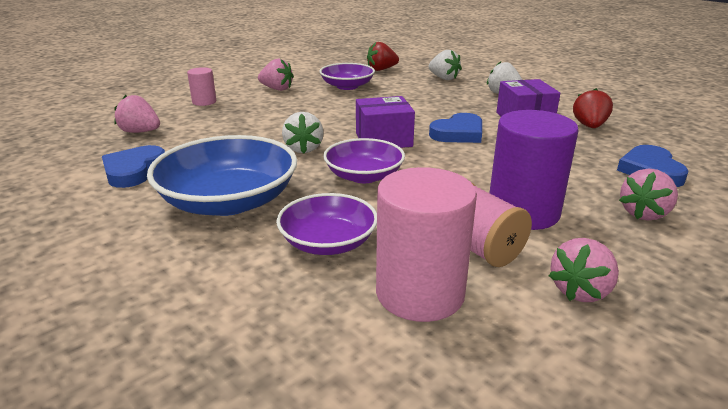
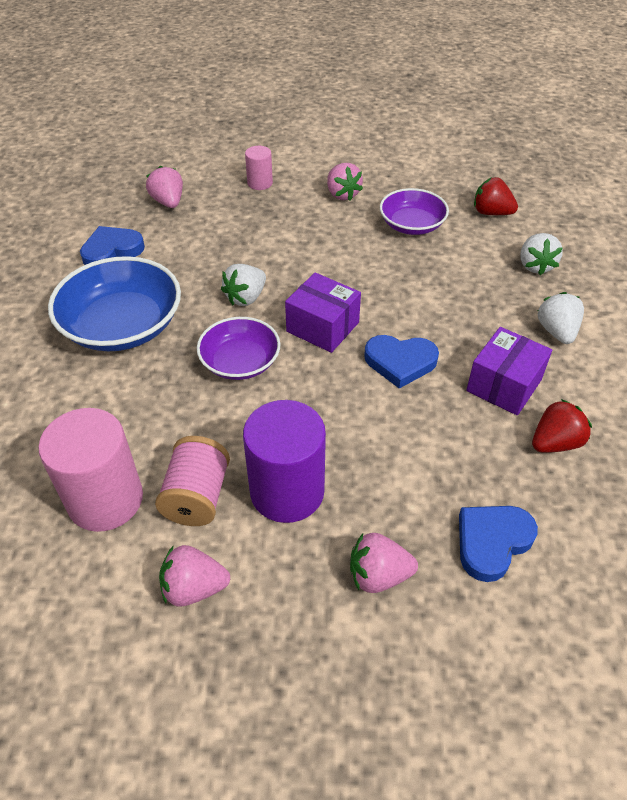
camera: 45 degrees right, 20 degrees up
purple bowl [276,193,377,255] -> none

